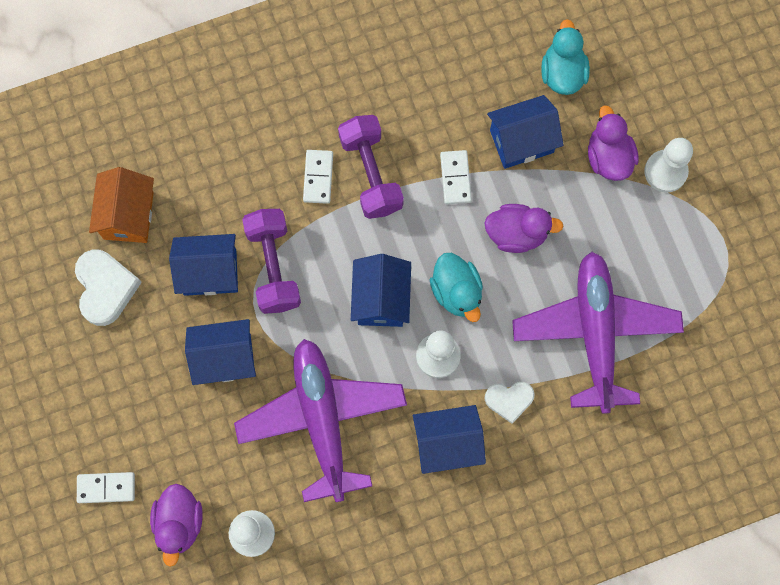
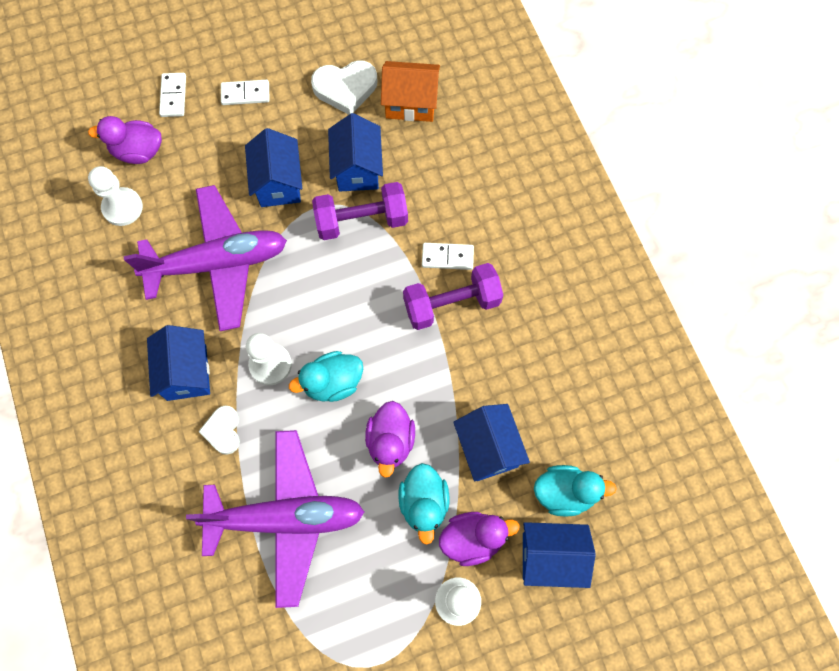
camera: 90 degrees right, 5 degrees down
blue house [351,254,411,327] -> blue house moved to [523,522,596,588]
white domino [440,150,472,204] -> white domino moved to [221,80,270,105]
none -> turquoise duck [398,463,449,544]

